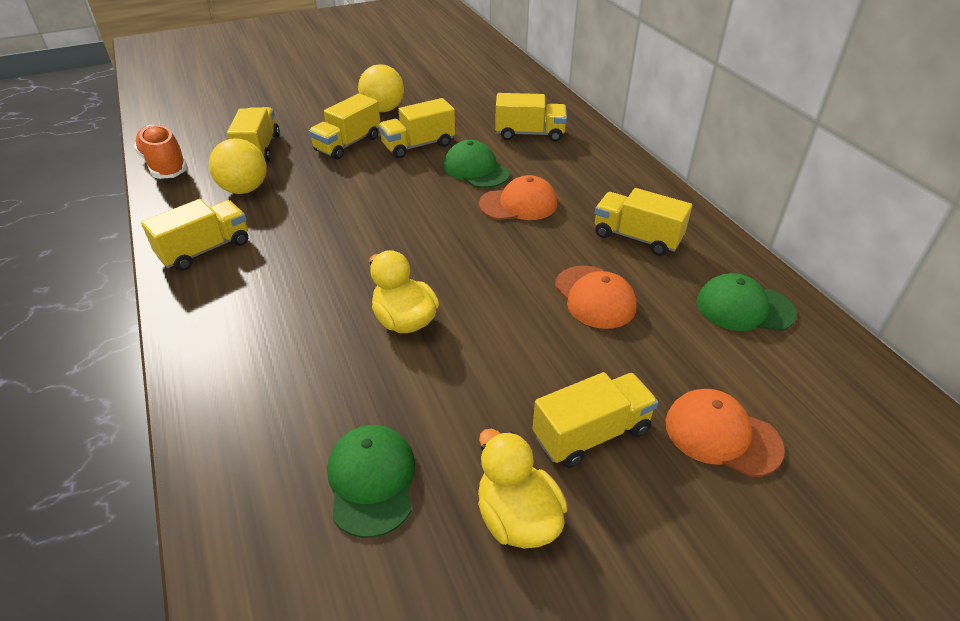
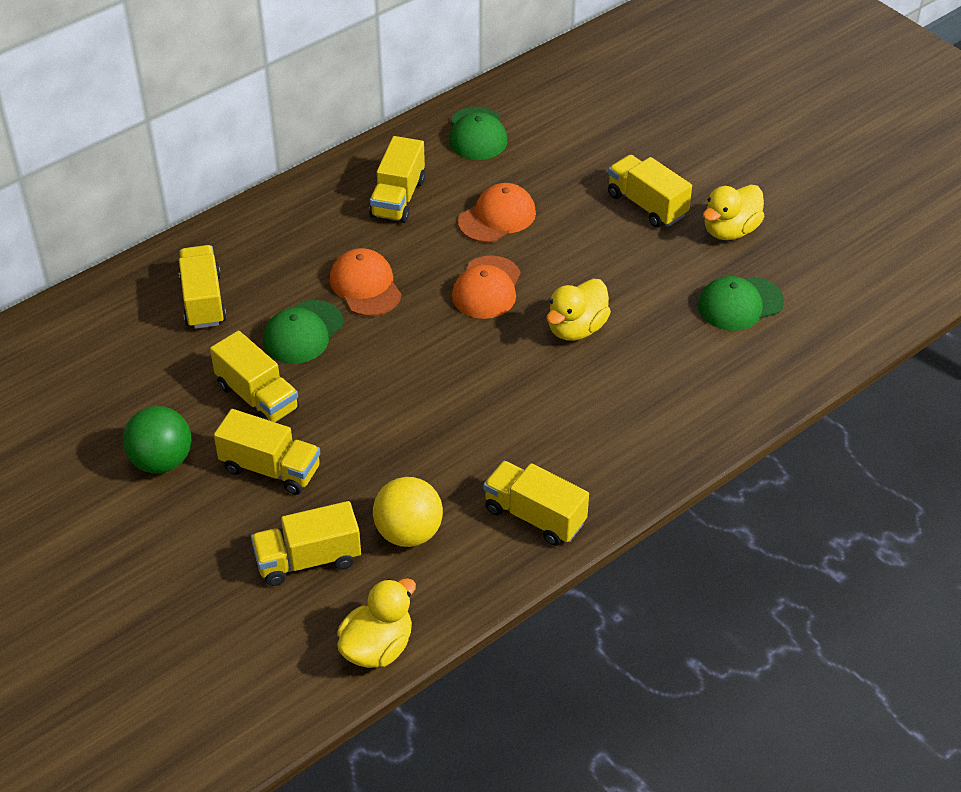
camera: 105 degrees left, 5 degrees up
orange shoe [134,125,188,179] -> yellow duck [337,578,416,668]
yellow ball [358,64,404,112] -> green ball [123,406,191,473]
orange cap [665,389,785,477] -> orange cap moved to [452,256,521,319]

